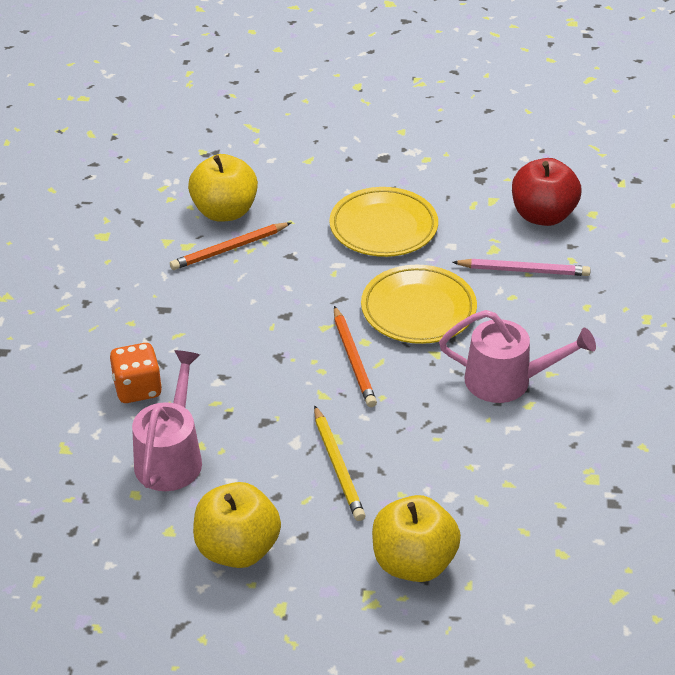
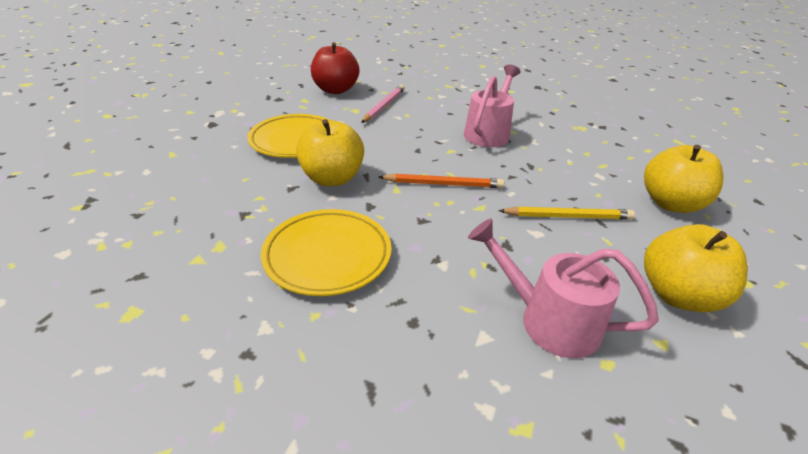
camera: 75 degrees left, 5 degrees down
orange dice [110,343,162,403] -> none
orange pencil [170,222,292,270] -> none
yellow apple [188,154,258,222] -> yellow apple moved to [296,119,364,186]
yellow plate [361,265,477,344] -> yellow plate moved to [261,209,392,296]

